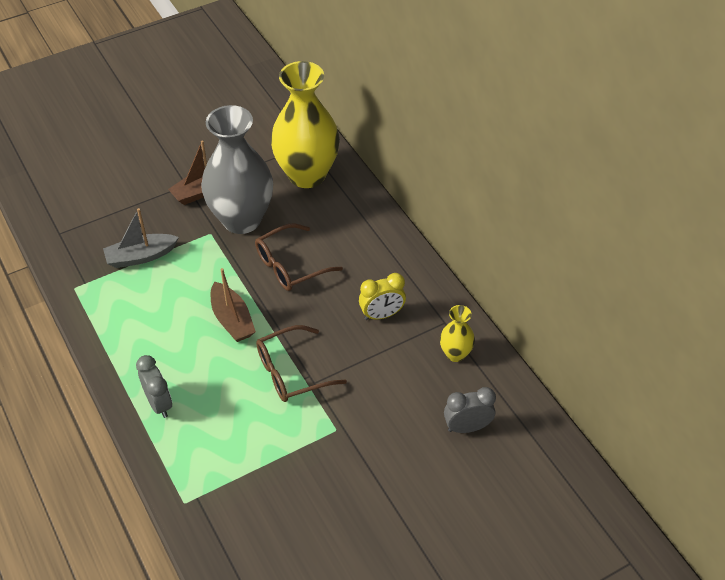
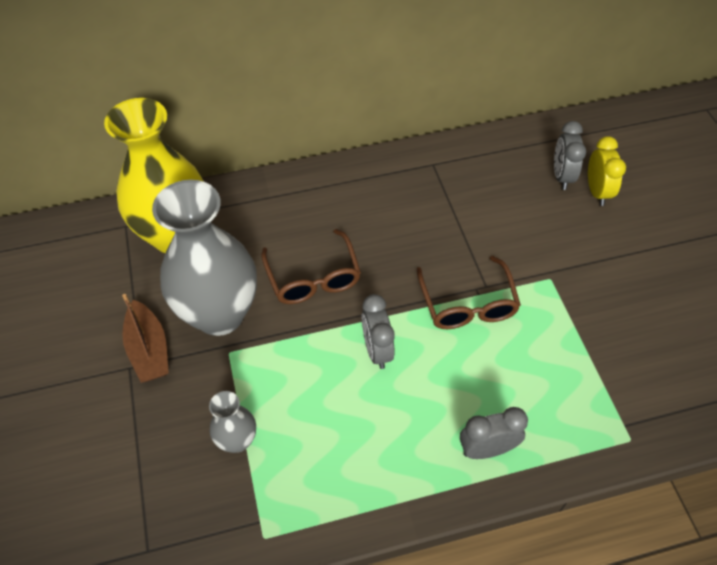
camera: 75 degrees left, 5 degrees up
grey boat [103,208,179,268] -> grey vase [209,391,256,453]
brown boat [211,268,256,342] -> grey clock [361,294,395,369]
yellow clock [359,273,406,320] -> yellow clock moved to [588,136,626,206]
yellow vase [440,305,475,362] -> none

